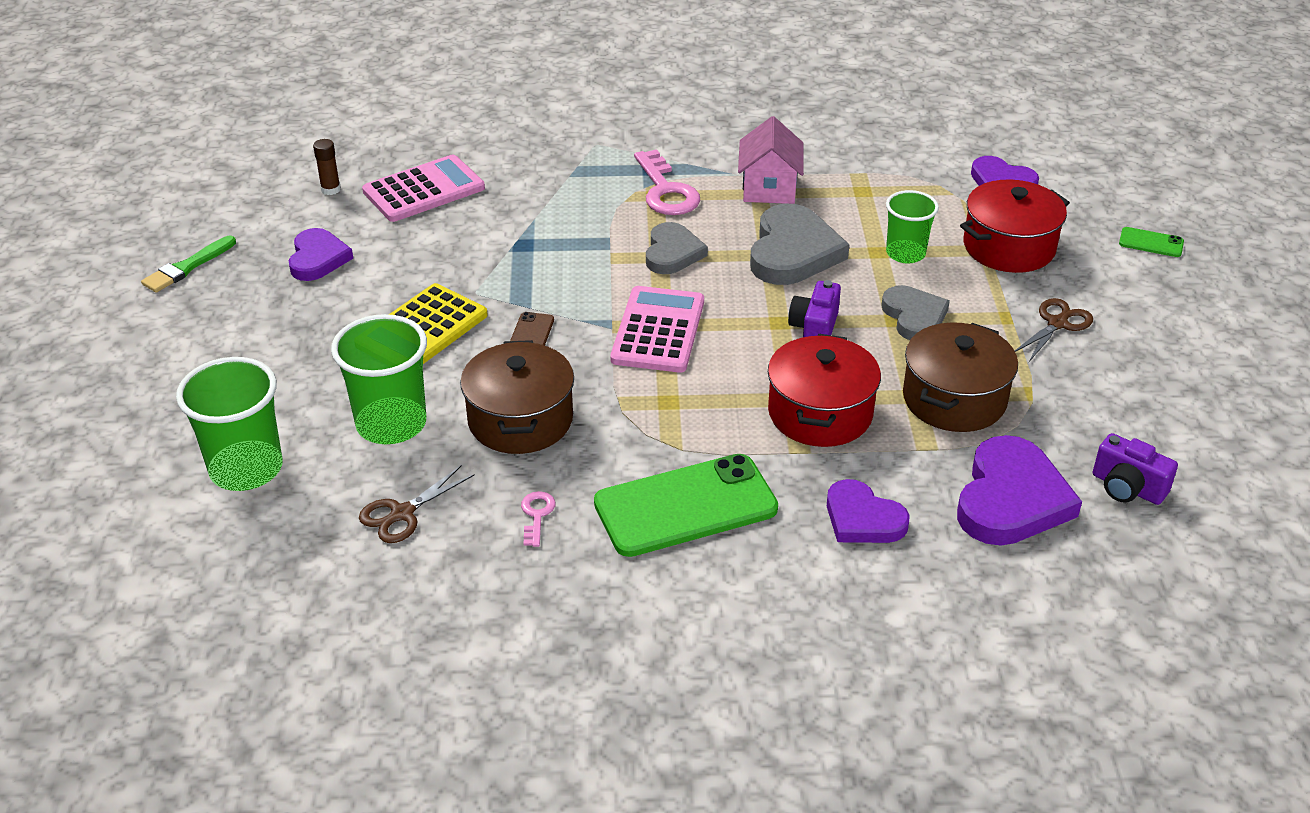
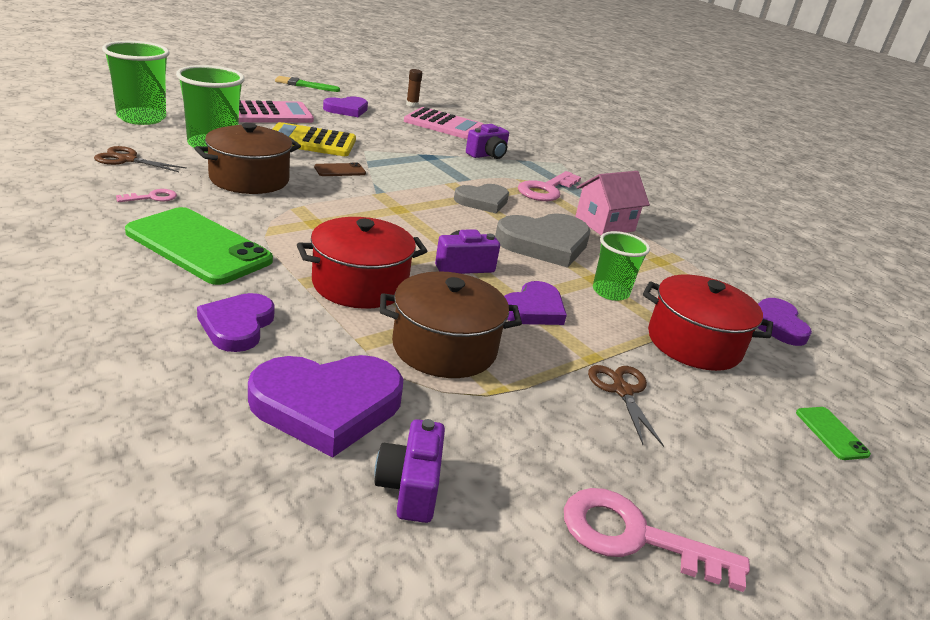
camera: 50 degrees right, 10 degrees down
pink calculator [610,286,704,373] -> pink calculator moved to [239,100,314,123]
grey heart [881,285,950,340] -> purple heart [504,281,567,325]
brown scissors [1015,298,1093,362] -> brown scissors turned 105 degrees counterclockwise [588,365,664,447]
none -> purple camera [466,124,509,159]
none -> pink key [564,488,750,592]

